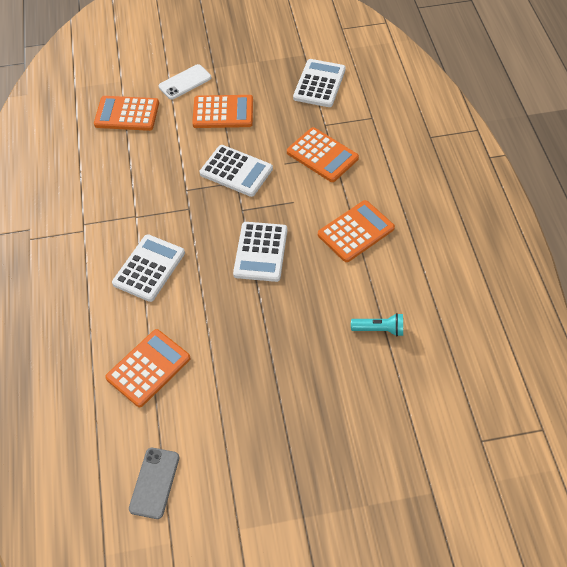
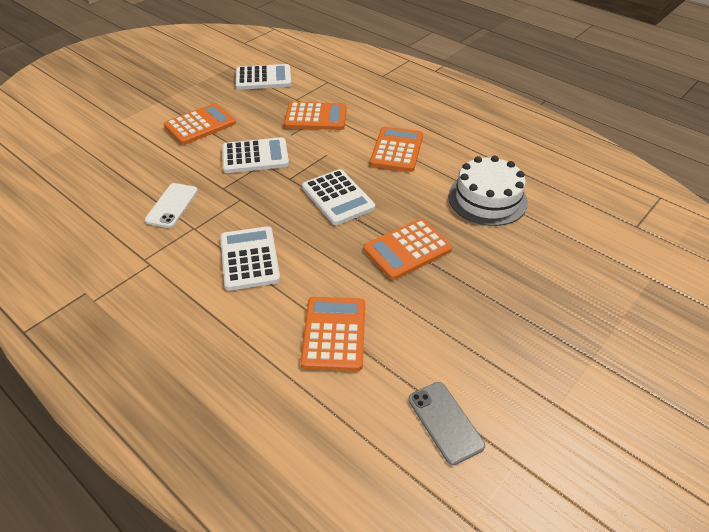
camera: 40 degrees left, 10 degrees down
orange calculator [94,96,159,131] -> orange calculator moved to [363,219,452,280]
white phone [159,64,211,100] -> white phone moved to [145,183,198,228]
white calculator [293,59,346,107] -> white calculator turned 105 degrees clockwise [235,64,291,90]
turquoise flashlight [351,313,403,336] -> white cake [448,156,528,226]

